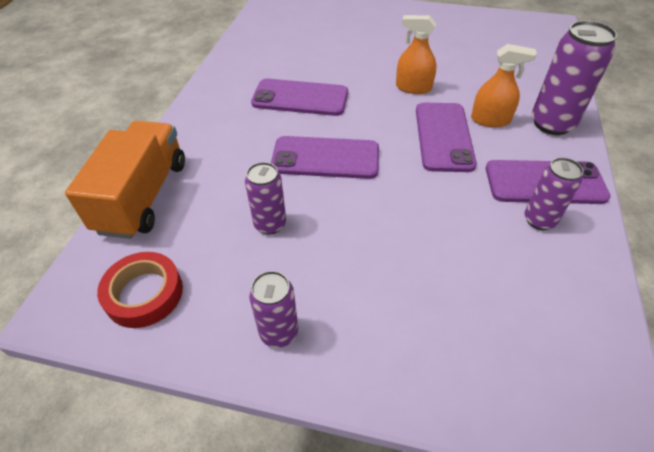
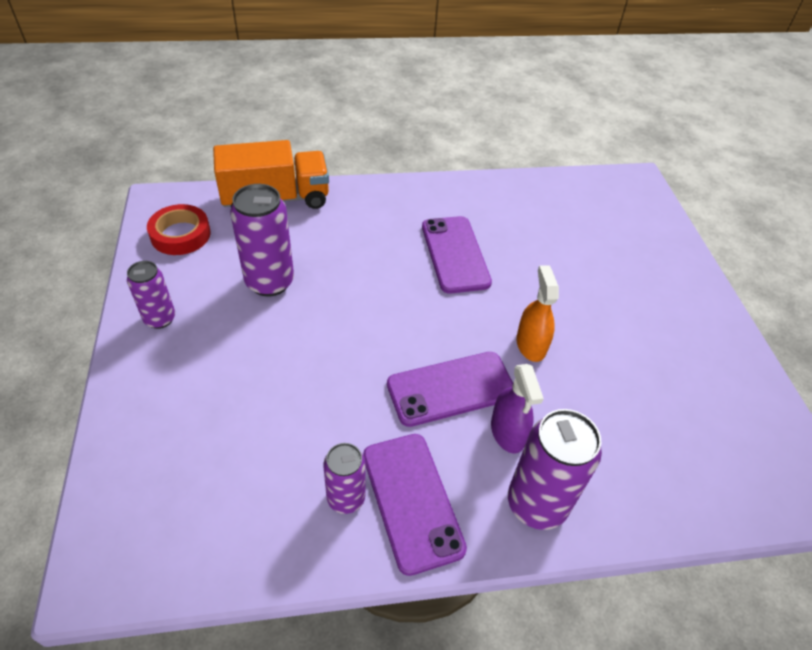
camera: 65 degrees right, 0 degrees up
purple can [245,162,286,234] -> purple can [230,184,294,297], size x1.64
purple phone [271,136,379,179] -> none
orange spray bottle [471,44,537,127] -> purple spray bottle [491,364,544,453]

